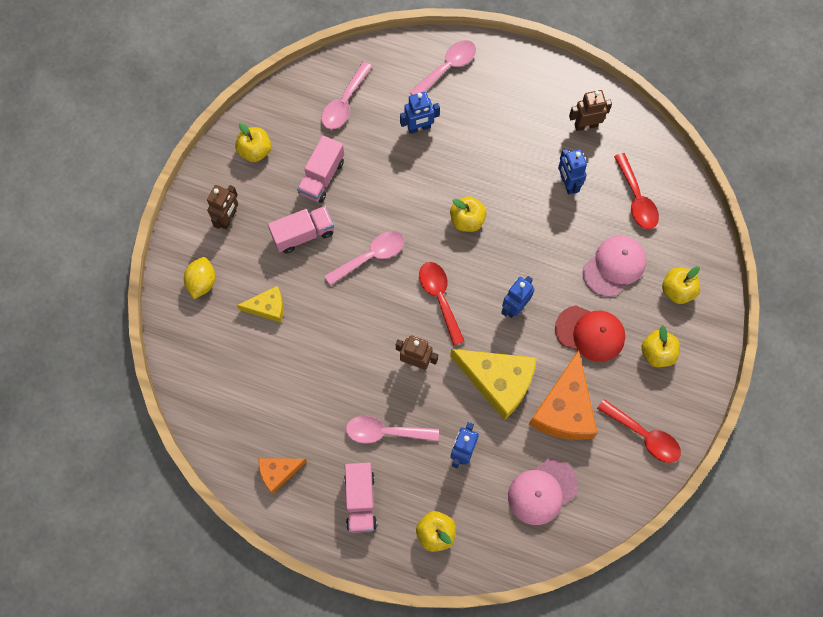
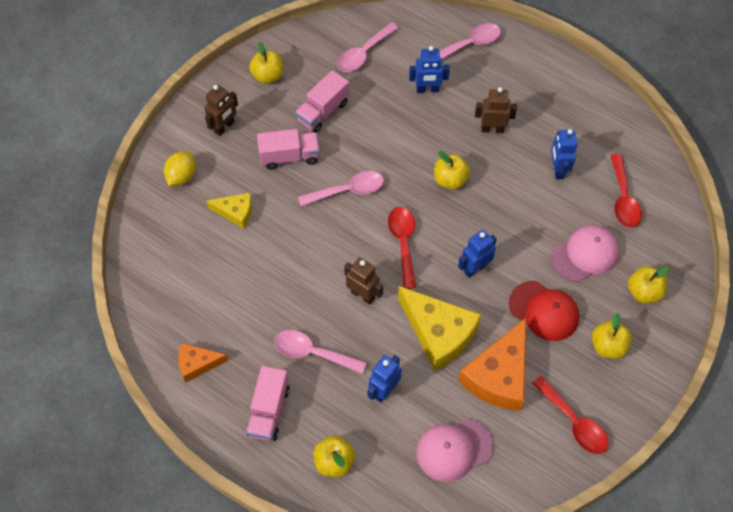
camera: 15 degrees right, 10 degrees down
brown robot [569,90,612,131] -> brown robot moved to [475,87,517,133]

